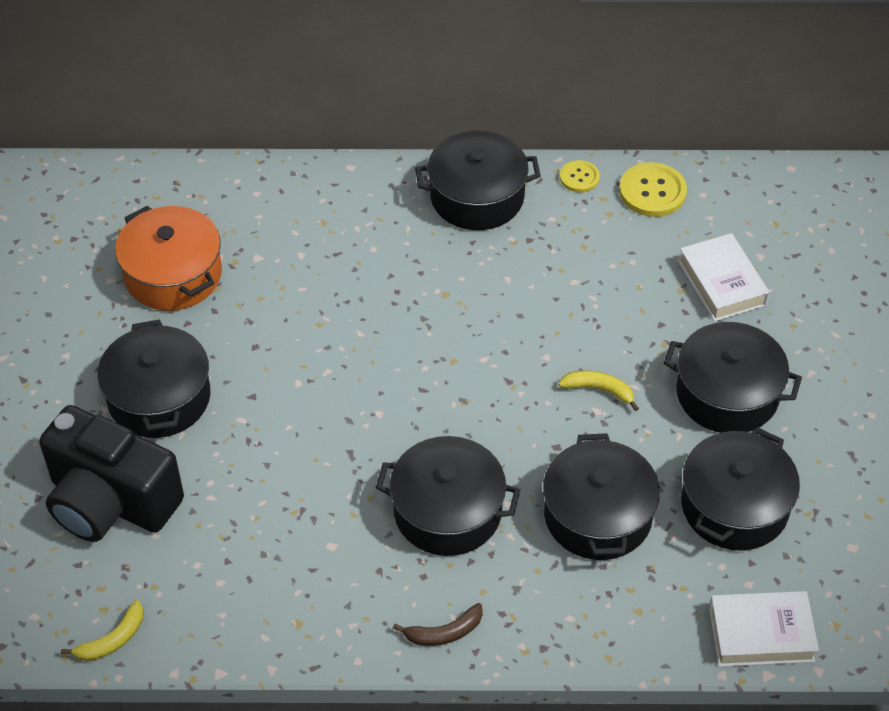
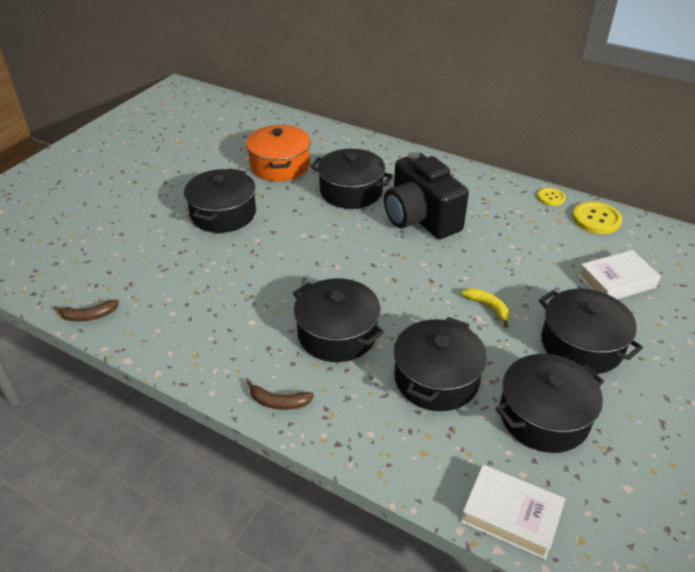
camera: 30 degrees right, 10 degrees down
black camera [39,405,184,542] -> black camera moved to [384,152,469,239]
yellow banana [61,600,143,661] -> brown banana [54,300,119,321]
black pot [415,130,541,230] -> black pot moved to [310,149,393,209]
white book [678,233,770,322] -> white book turned 60 degrees clockwise [578,250,661,299]

